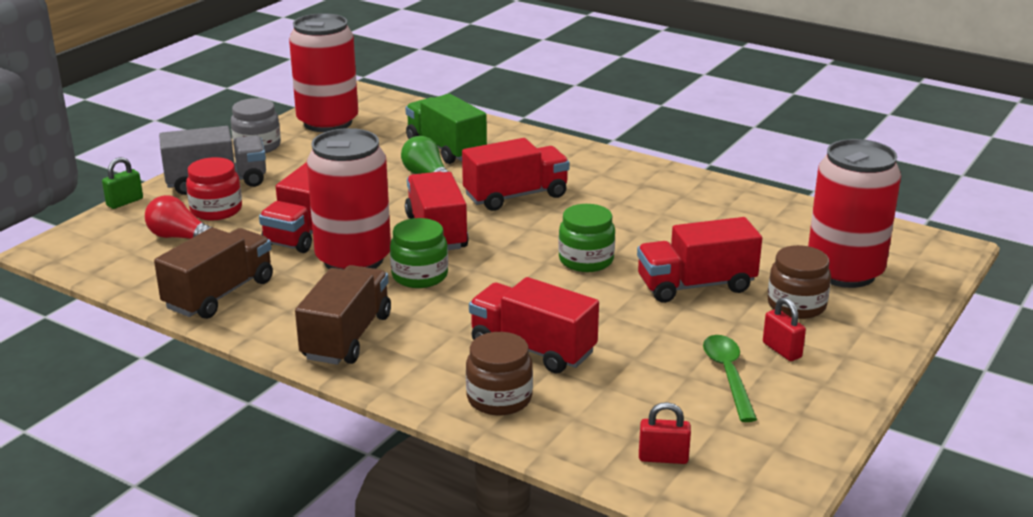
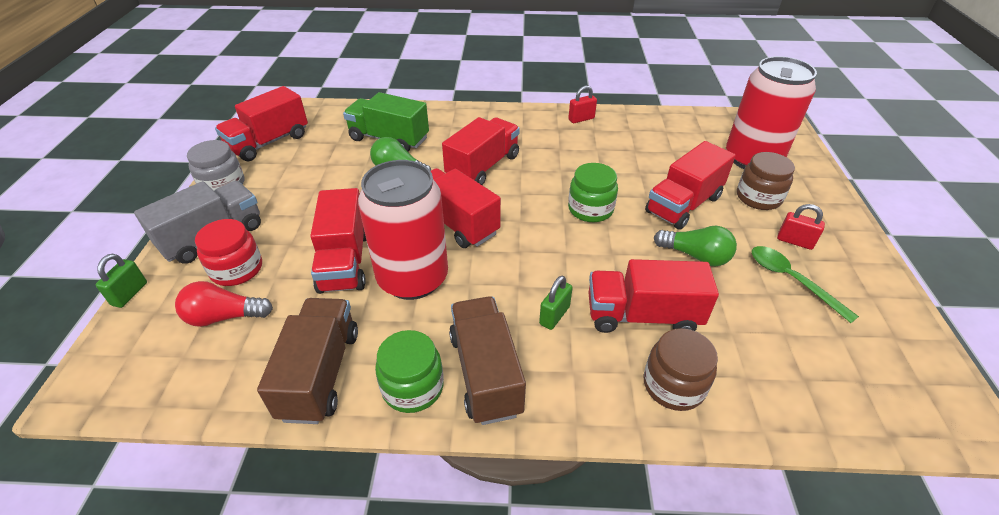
camera: 30 degrees left, 15 degrees up
red can [289,13,358,132] -> red truck [215,86,308,161]
green jar [390,218,448,288] -> green jar moved to [375,330,444,413]
red padlock [639,402,691,464] -> red padlock moved to [568,86,597,123]
none -> green padlock [539,276,573,330]
none -> green light bulb [654,226,737,266]

